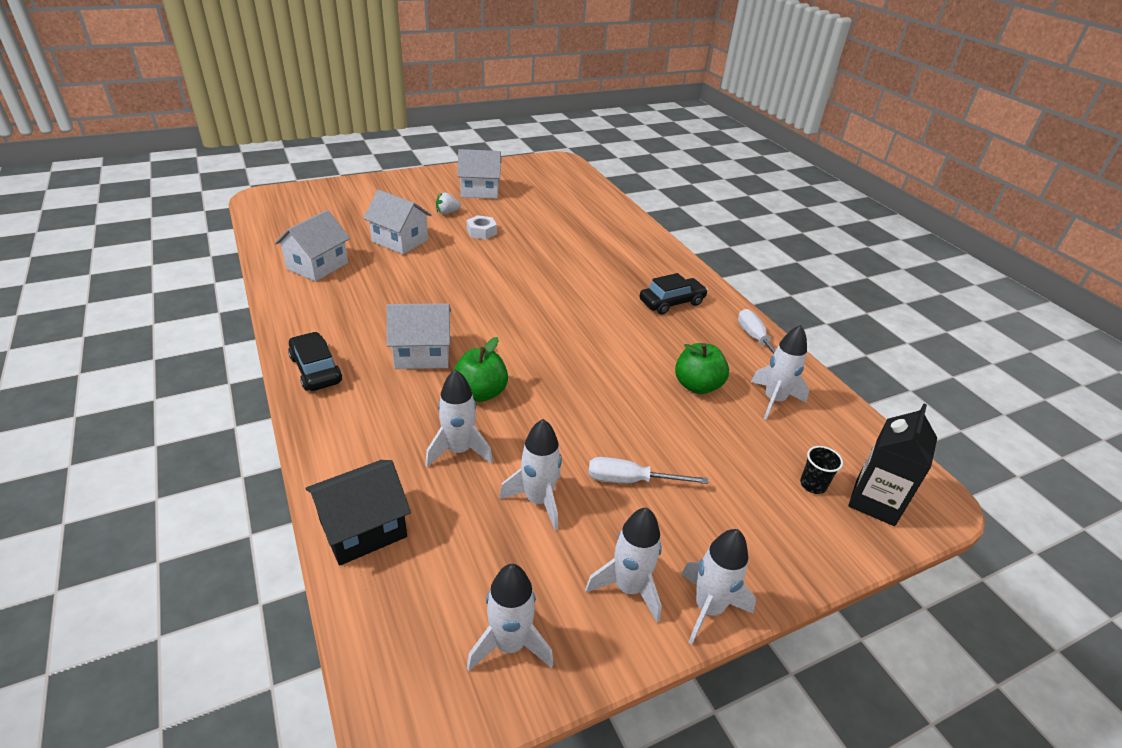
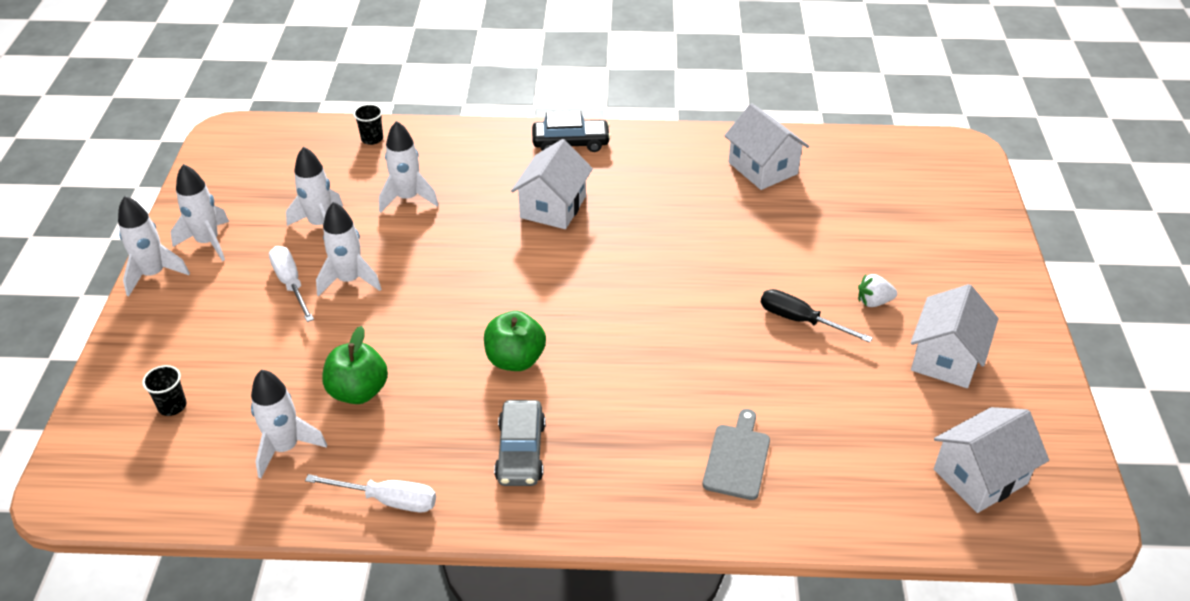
camera: 120 degrees right, 5 degrees up
black house [305,460,411,566] -> black cup [353,104,383,145]
white house [363,190,432,254] -> white house moved to [934,407,1049,513]
white strawberry [436,192,461,214] -> white strawberry turned 105 degrees counterclockwise [858,274,897,307]
green apple [453,337,508,402] -> green apple moved to [484,311,546,371]
white nut [467,215,497,239] -> black screwdriver [761,289,873,343]
white rocket [467,564,554,671] -> white rocket moved to [316,202,381,296]
white screwdriver [588,457,708,484] -> white screwdriver turned 60 degrees counterclockwise [269,246,314,322]
black car [640,273,708,314] -> grey car [494,400,546,486]
black carton [848,404,937,526] -> none
none -> grey cutting board [703,409,770,500]

